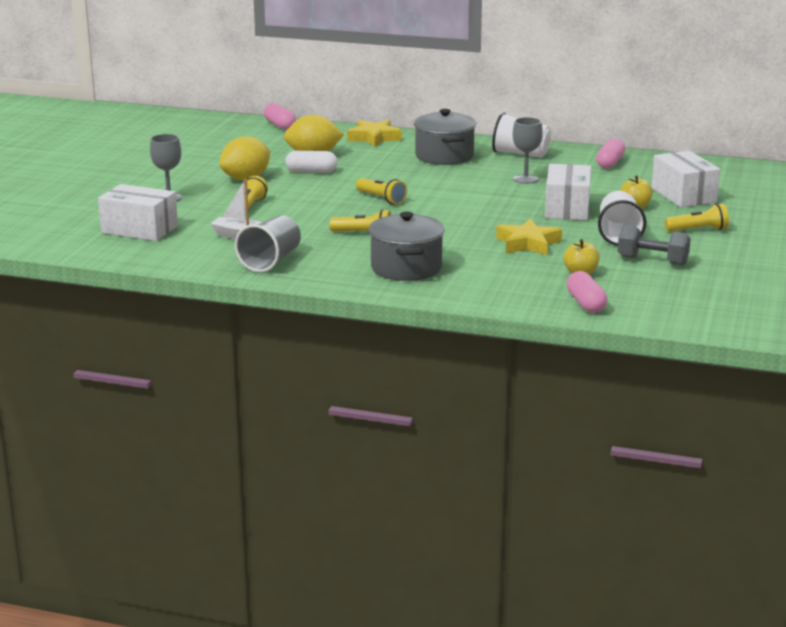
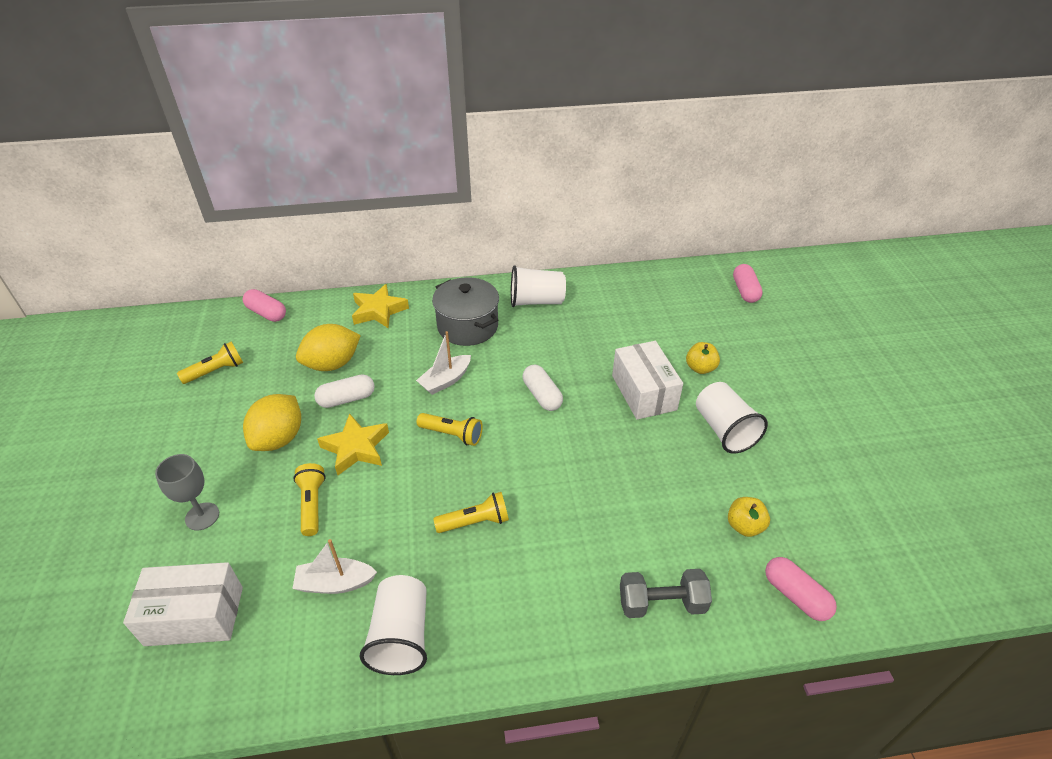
camera: 25 degrees left, 20 degrees up
grey cup [235,215,301,273] -> white cup [360,575,427,675]
grey pot [369,212,445,281] -> none
yellow star [496,218,562,256] -> yellow star moved to [317,413,389,475]
grey goblet [513,117,543,184] -> none
pink capsule [596,138,625,169] -> pink capsule moved to [733,264,763,303]
grey dumbbell [617,225,691,265] -> grey dumbbell moved to [620,569,712,618]
white box [652,151,720,208] -> none
yellow flashlight [665,204,729,231] -> yellow flashlight moved to [177,341,243,384]
none -> white boat [416,331,471,395]
none -> white capsule [523,365,563,411]

